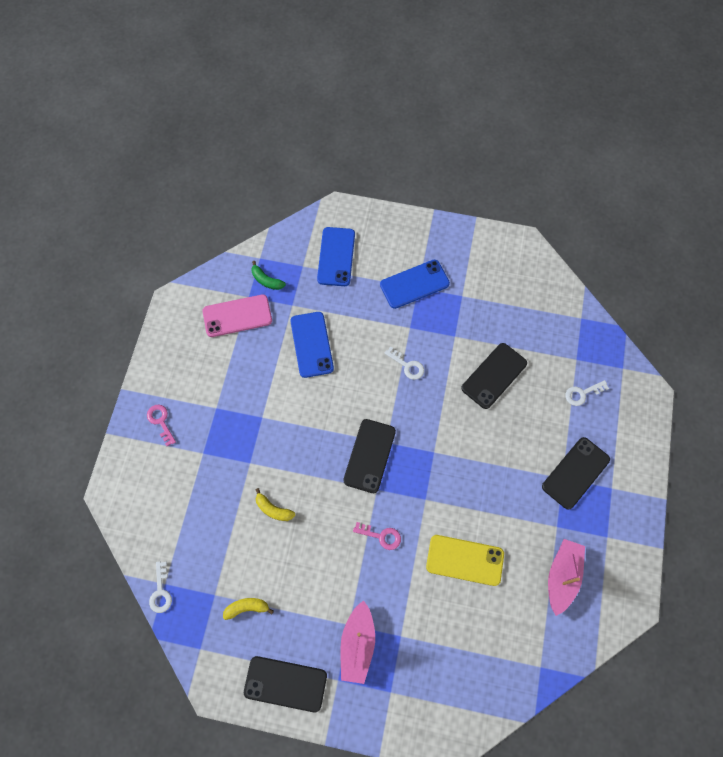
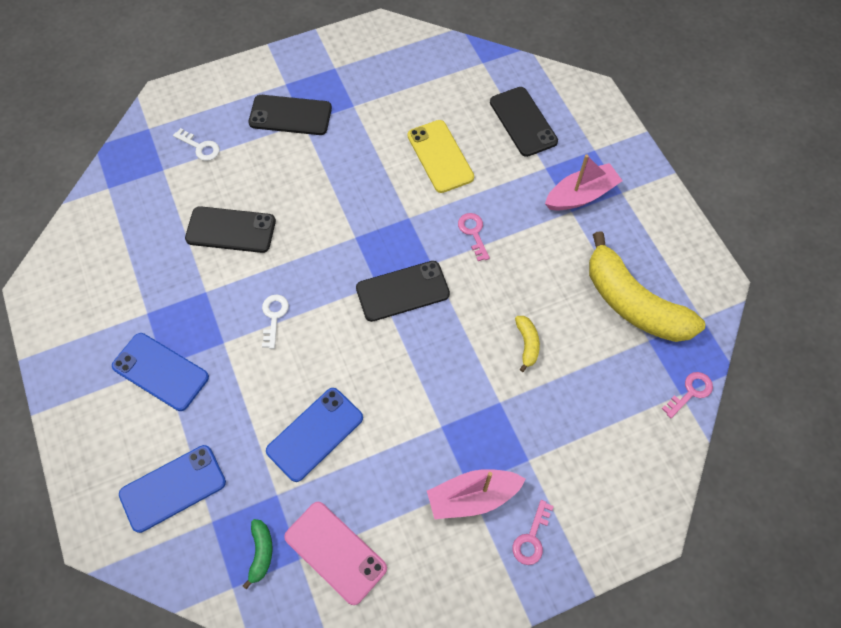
camera: 125 degrees left, 5 degrees down
white key [149,561,172,613] -> pink key [661,372,713,418]
yellow banana [223,598,274,620] -> yellow banana [589,231,705,342], size x2.45
black phone [244,656,327,713] -> black phone moved to [490,87,558,157]
pink boat [548,539,585,616] -> pink boat moved to [427,469,526,519]

